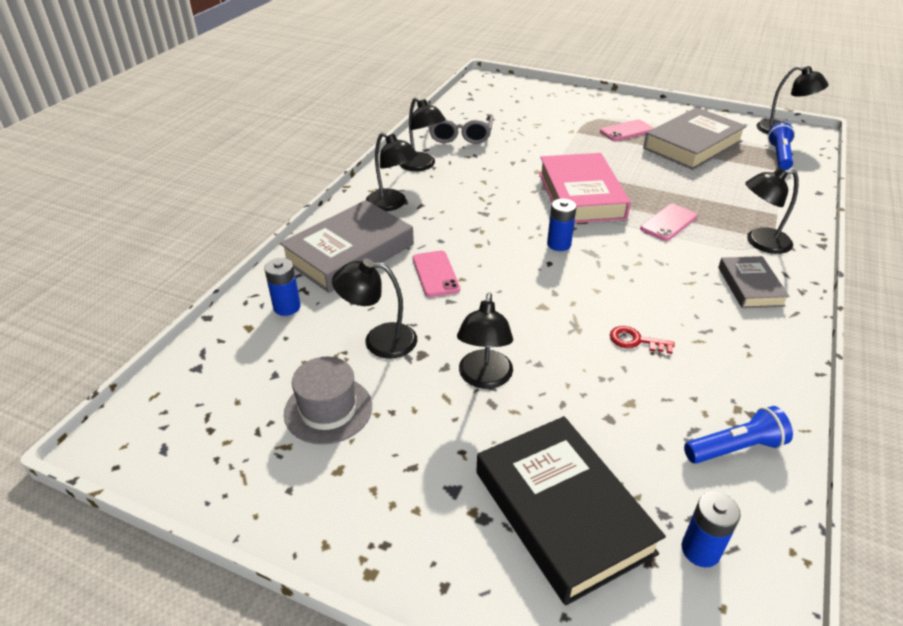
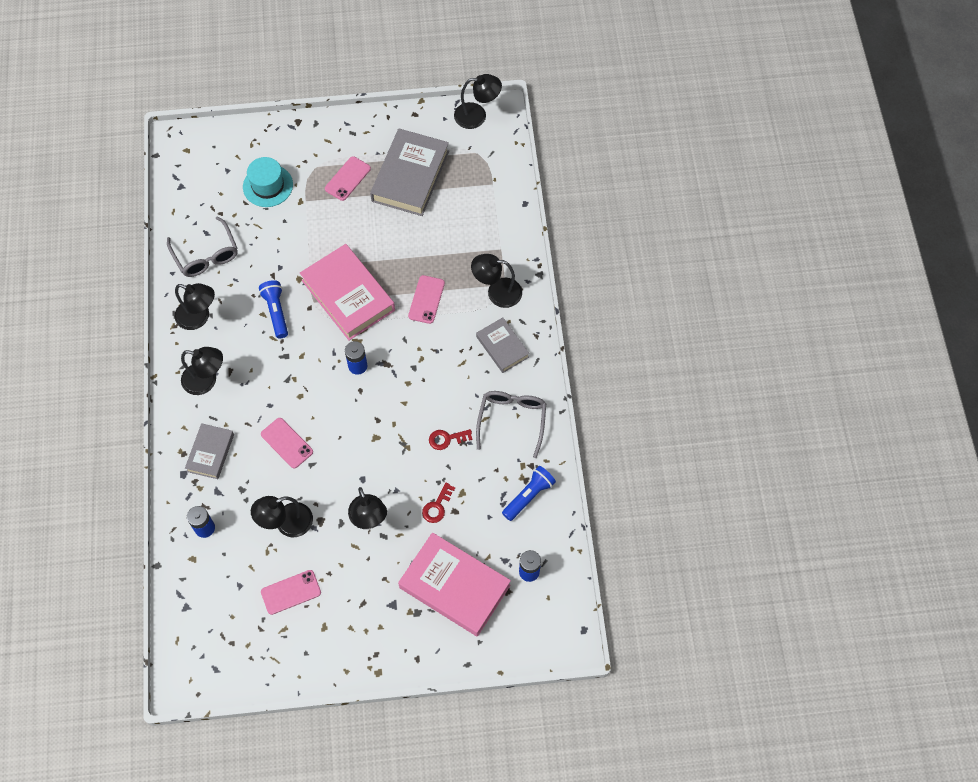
camera: 30 degrees left, 25 degrees up
grey book [280,200,414,293] -> grey book [185,423,234,479], size x0.56
grey hat [284,357,372,445] -> pink phone [261,570,321,615]
black book [476,416,666,606] -> pink book [398,532,511,637]
black lamp [745,168,799,254] -> black lamp turned 45 degrees clockwise [471,254,522,308]
blue flashlight [768,122,795,170] -> blue flashlight moved to [259,280,288,338]
none -> turquoise hat [243,157,293,207]
none -> red key [422,483,455,523]
none -> grey glasses [476,391,546,458]

